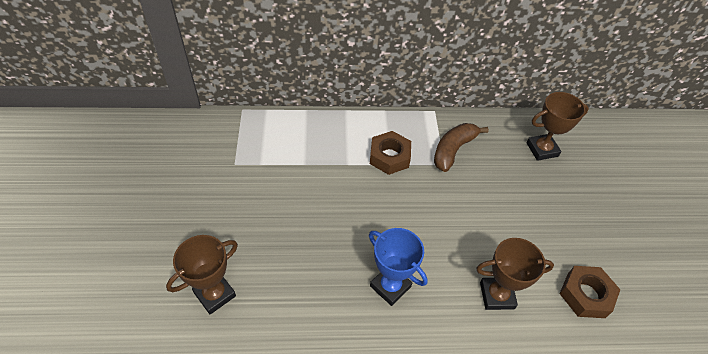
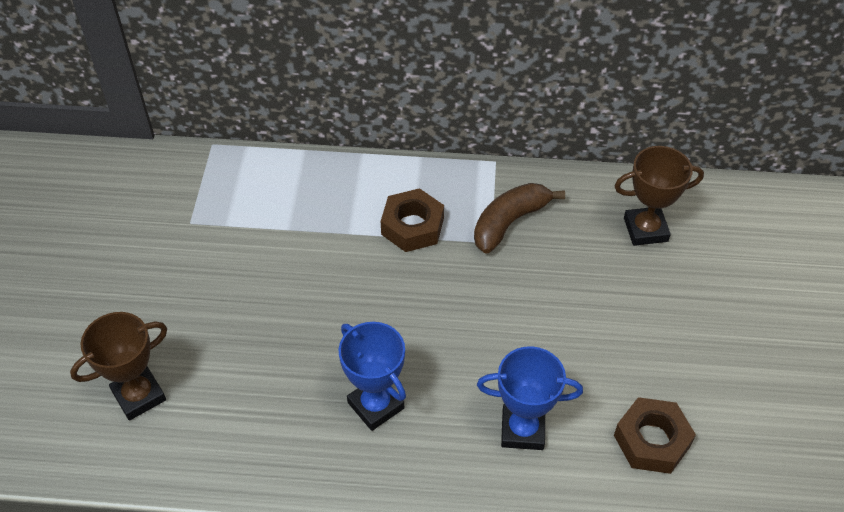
camera: 10 degrees right, 0 degrees up
brown trophy [476,238,554,310] -> blue trophy [477,346,583,450]

